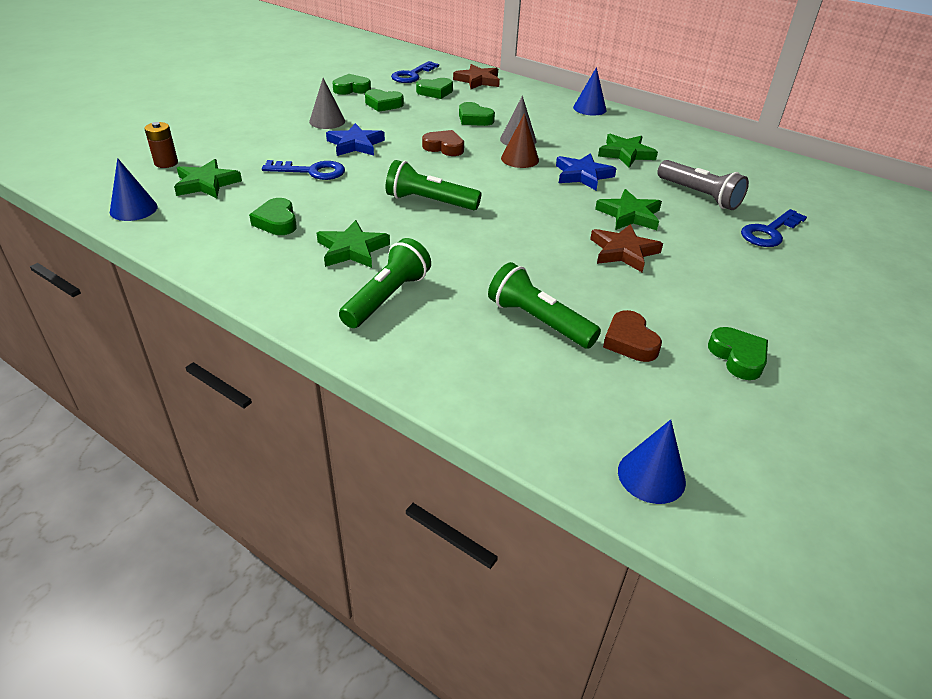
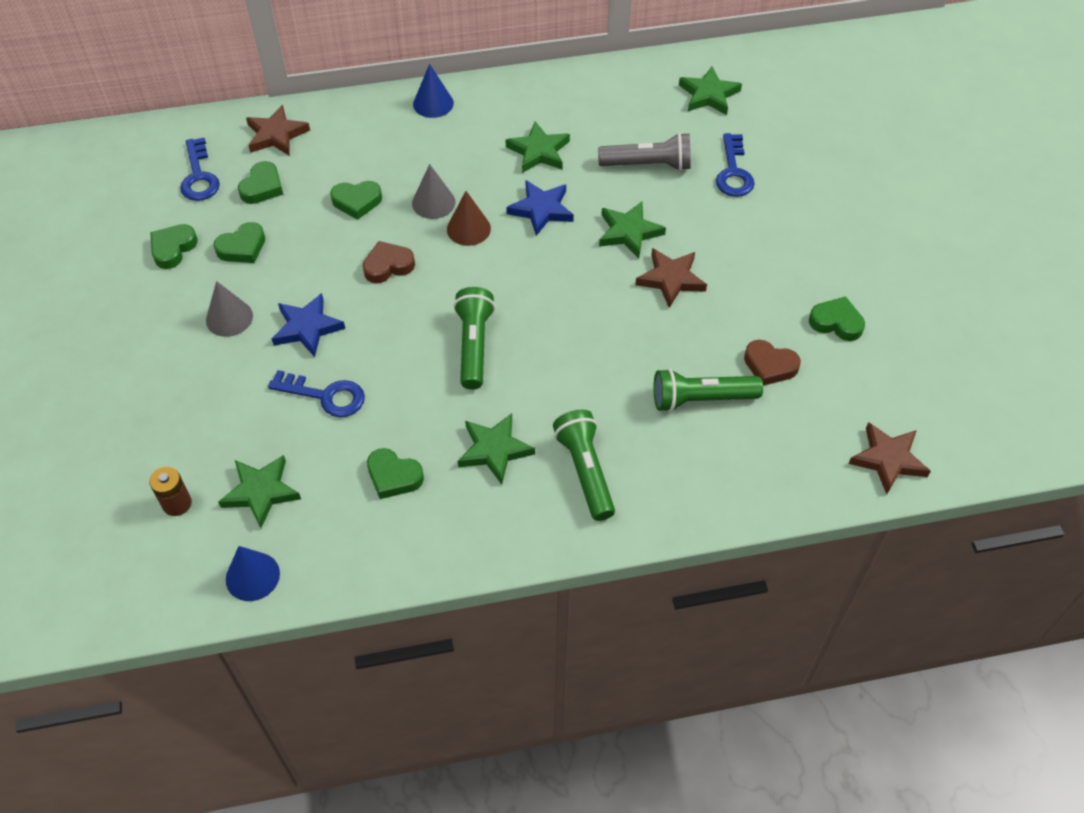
camera: 45 degrees left, 15 degrees up
blue key [262,160,345,180] -> blue key turned 60 degrees clockwise [268,370,365,417]
green flashlight [386,160,481,210] -> green flashlight turned 120 degrees clockwise [453,287,495,389]
blue cone [618,420,686,504] -> brown star [848,422,931,494]
none -> green star [679,66,742,115]

